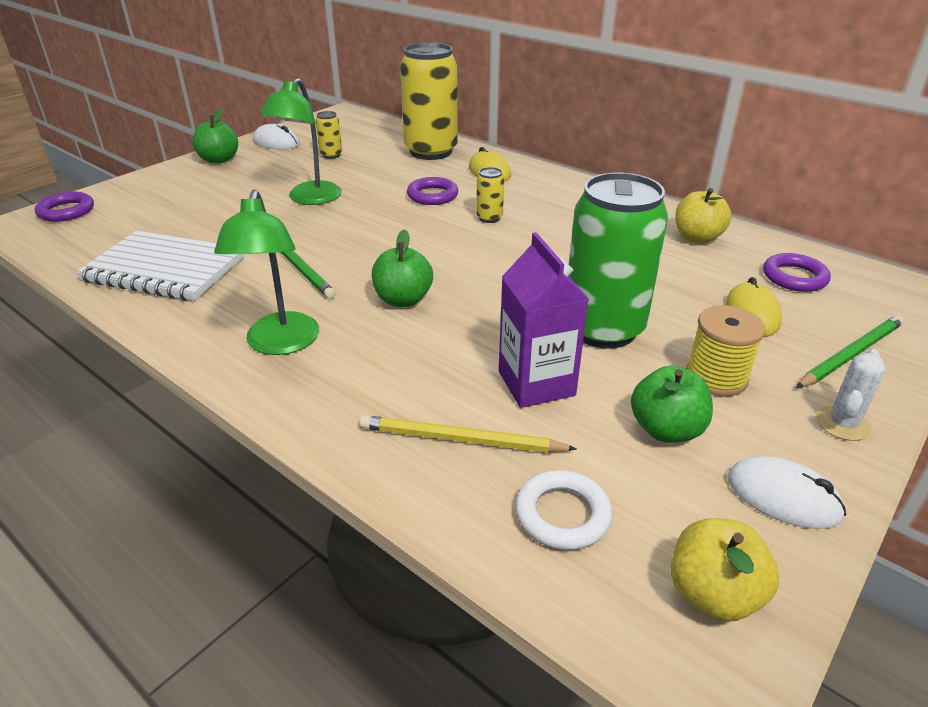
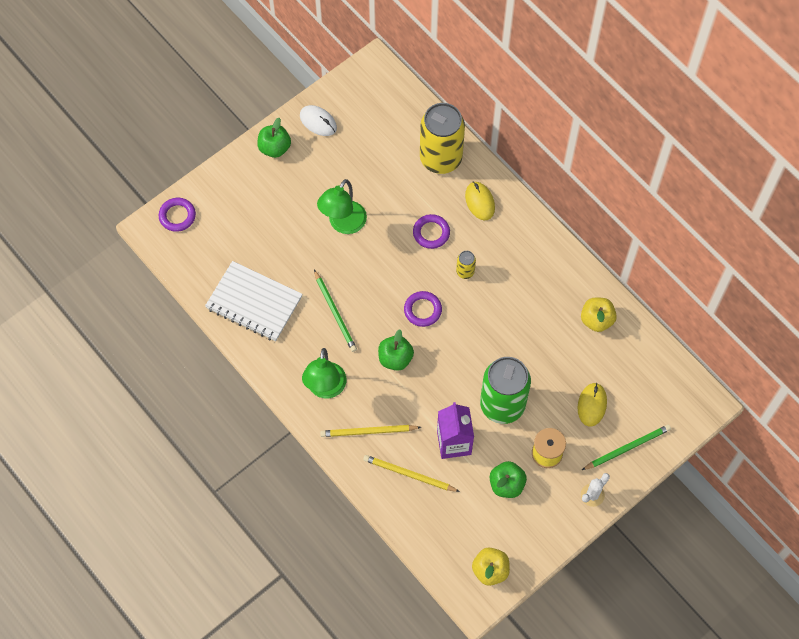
camera: 10 degrees right, 30 degrees up
yellow can [316,111,342,159] -> none
white ring [515,470,612,550] -> none
white mouse [728,456,846,529] -> none
purple ring [763,253,831,292] -> purple ring moved to [404,291,442,327]
none -> yellow pencil [320,425,421,437]

